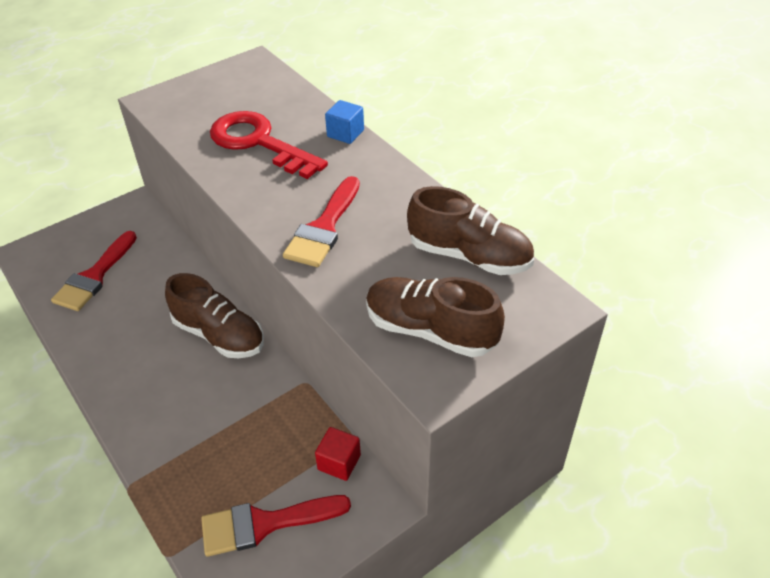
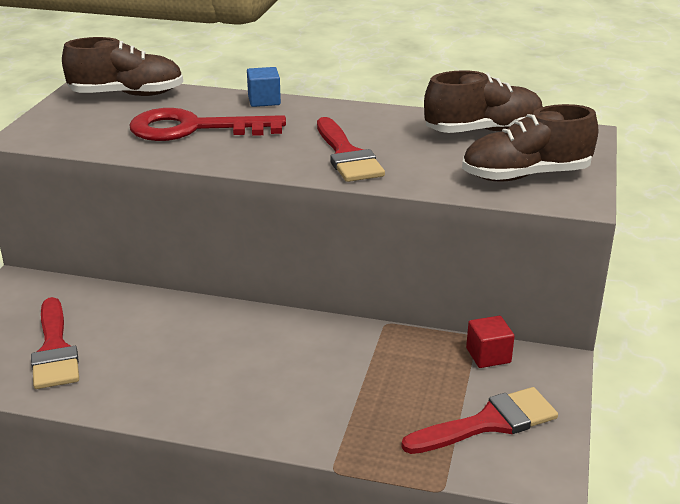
camera: 40 degrees left, 15 degrees down
brown shoe [165,273,264,358] -> brown shoe moved to [62,37,183,96]
red brush [201,495,351,557] -> red brush turned 150 degrees counterclockwise [401,387,558,454]

